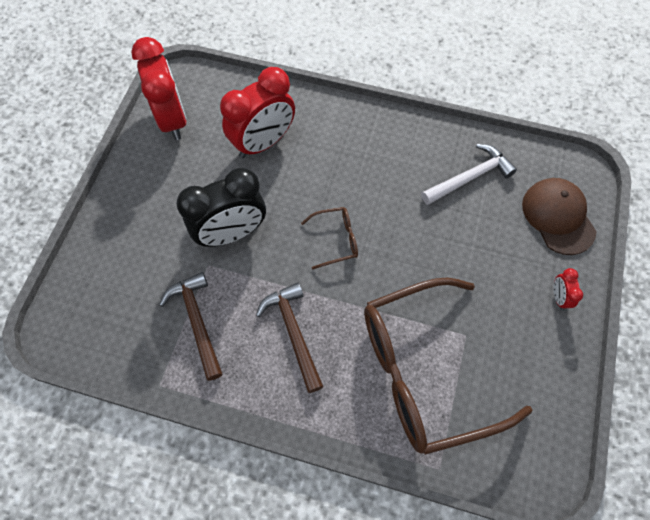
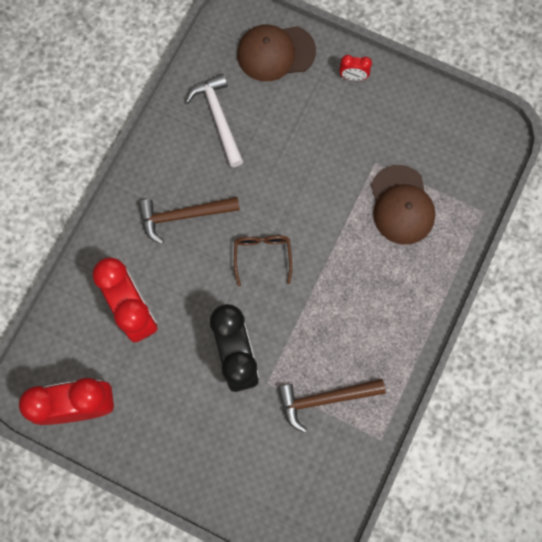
camera: 80 degrees left, 10 degrees up
brown hammer [256,283,324,393] -> brown hammer moved to [138,197,240,244]
brown glasses [364,278,533,455] -> brown cap [371,165,435,245]

